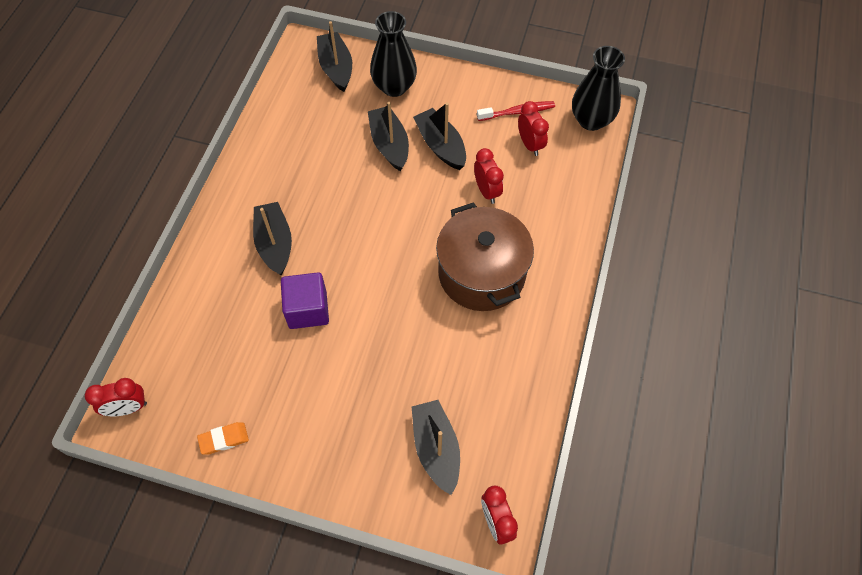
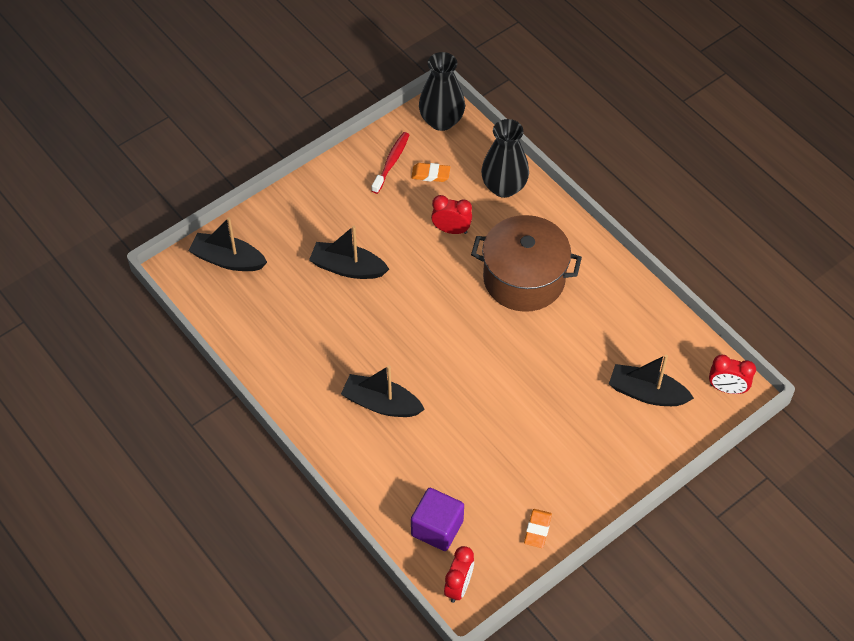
camera: 55 degrees left, 5 degrees down
purple cube [281,272,329,329] -> purple cube moved to [411,488,464,551]
black vase [370,11,417,97] -> black vase moved to [481,119,529,198]
black boat [413,102,466,170] -> none
red clock [518,101,549,156] -> orange eraser [411,163,450,182]

